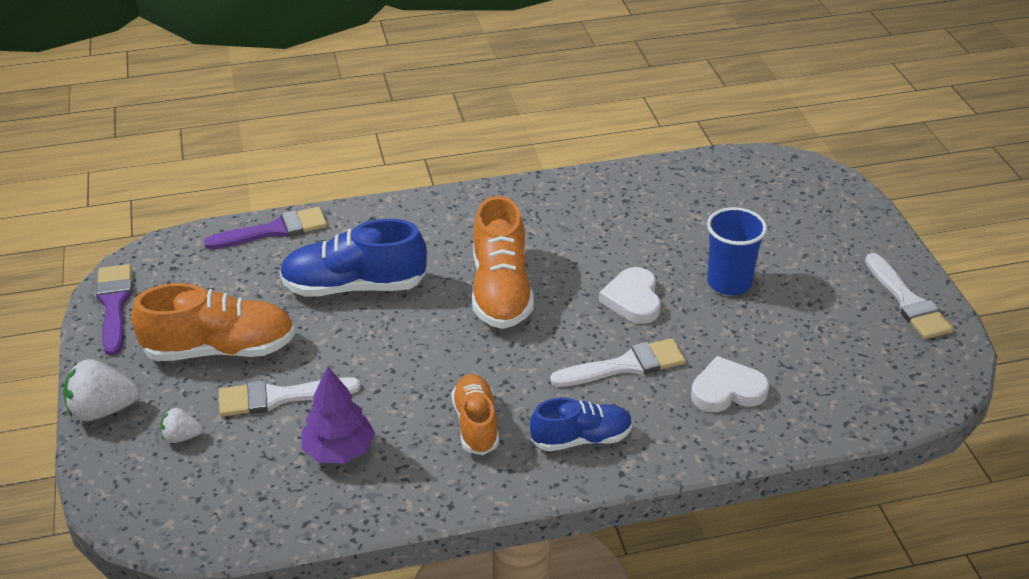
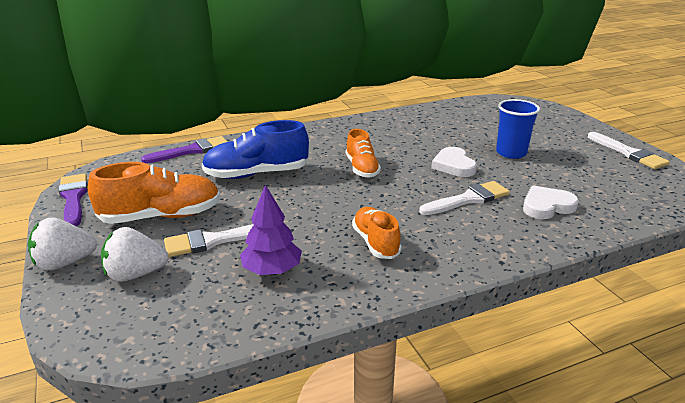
camera: 10 degrees left, 10 degrees down
white strawberry [160,408,203,443] -> white strawberry [101,227,169,282], size x1.78
orange shoe [472,196,534,329] -> orange shoe [346,129,381,178], size x0.63
blue shoe [530,397,633,451] -> none

